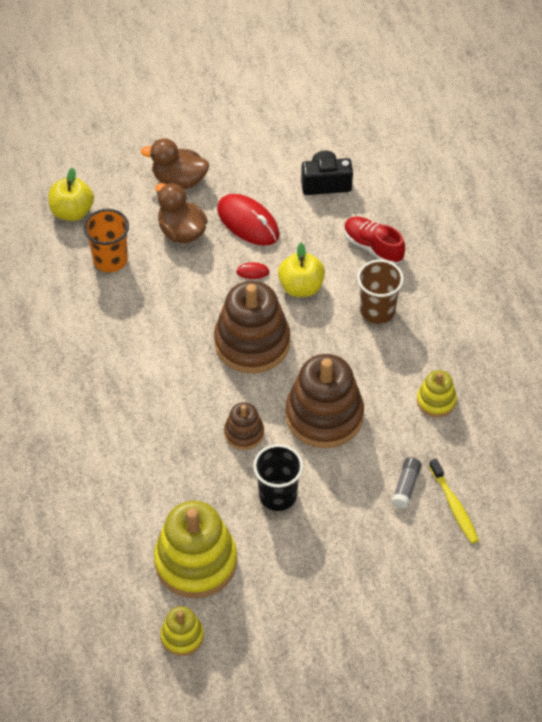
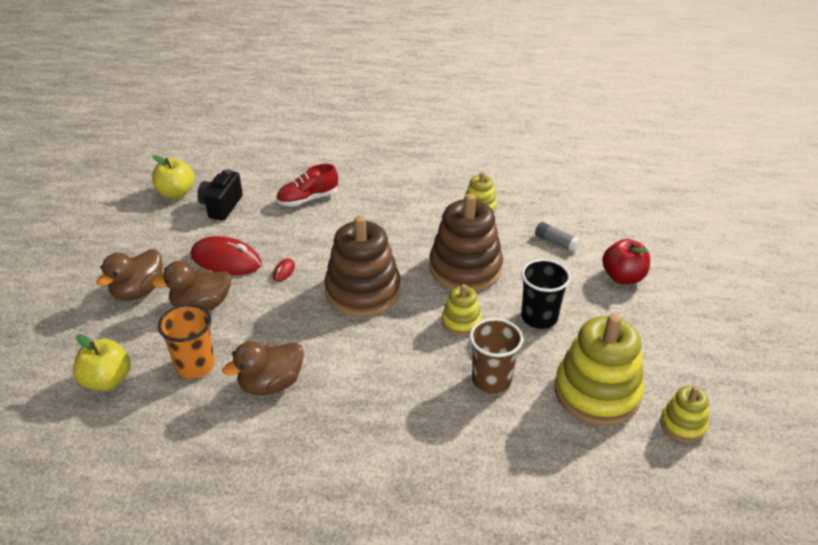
camera: 70 degrees left, 15 degrees down
red mouse [217,194,280,246] -> red mouse turned 45 degrees clockwise [191,236,262,275]
brown stacking toy [224,402,264,450] -> yellow stacking toy [442,284,482,336]
yellow apple [278,243,325,297] -> yellow apple moved to [152,155,195,199]
brown cup [357,260,404,324] -> brown cup moved to [469,318,523,394]
yellow toothbrush [429,459,479,544] -> none
none -> brown duck [222,341,304,395]
none -> red apple [602,239,650,284]

